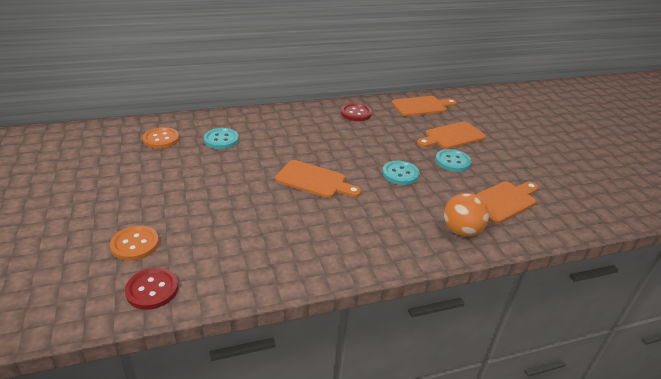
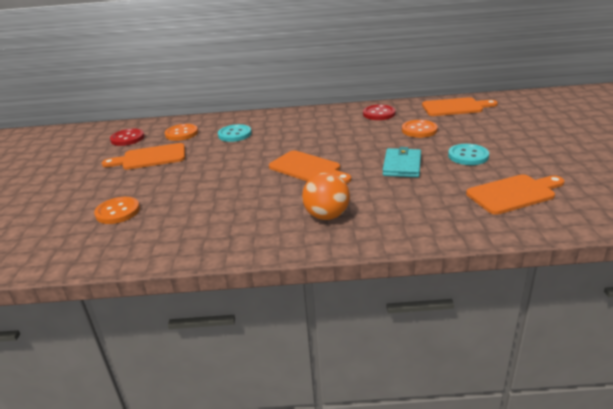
camera: 20 degrees right, 5 degrees down
red button [125,268,178,310] -> red button moved to [110,129,145,146]
turquoise button [382,161,420,185] -> turquoise wallet [383,147,421,177]
orange cutting board [417,121,486,149] -> orange cutting board moved to [102,143,185,170]
orange ball [444,193,489,237] -> orange ball moved to [302,172,350,220]
none -> orange button [402,120,438,138]

